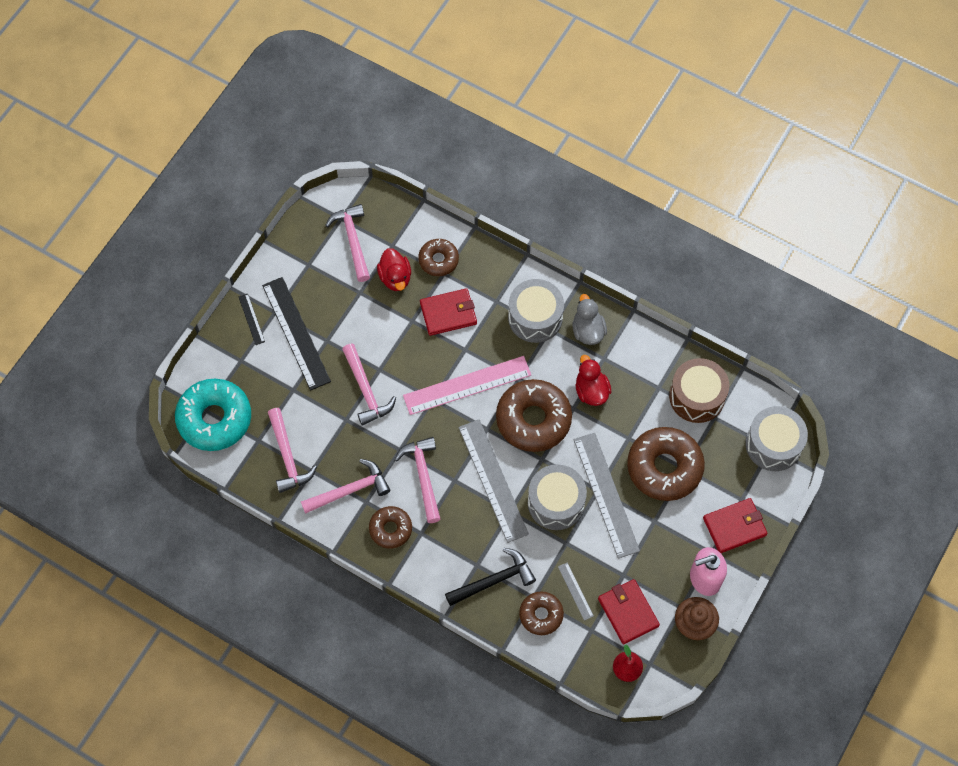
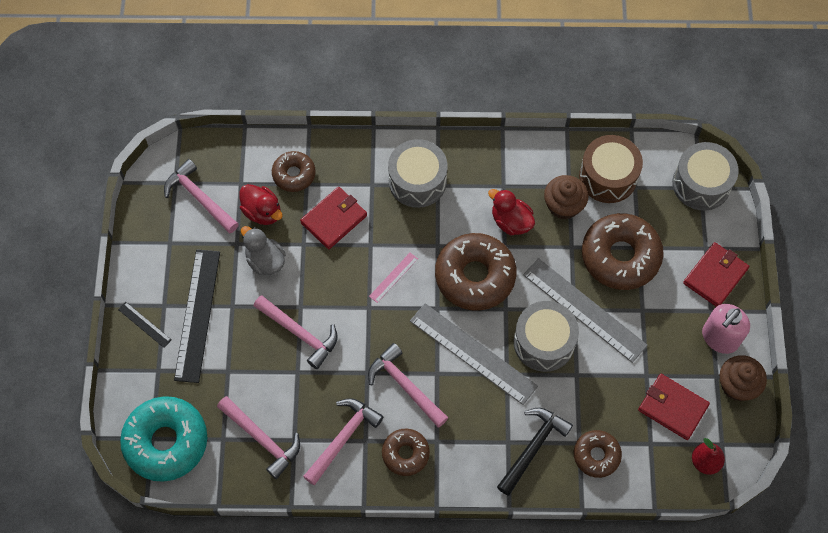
camera: 30 degrees left, 0 degrees up
black ruler [262,277,331,391] -> black ruler turned 60 degrees clockwise [174,249,220,383]
pink ruler [403,356,531,415] -> pink ruler [369,253,418,303], size x0.45
grey ruler [558,563,594,621] -> none
grey duck [572,294,607,345] -> grey duck moved to [241,226,286,275]
none -> brown cupcake [544,175,588,219]

